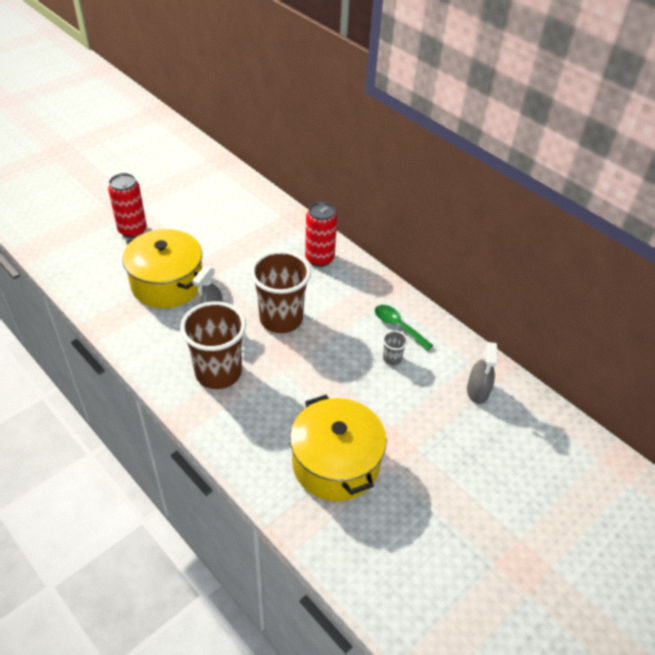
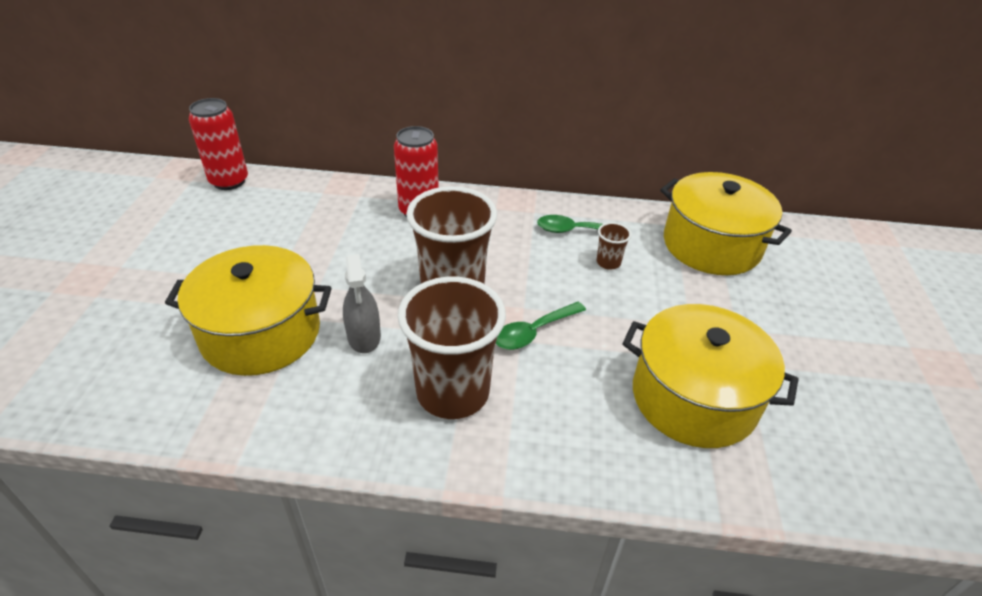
camera: 40 degrees left, 5 degrees down
red can [108,173,147,238] -> red can moved to [189,98,248,190]
grey cup [383,331,408,365] -> brown cup [597,222,632,270]
grey spray bottle [467,342,497,404] -> yellow pot [660,172,792,275]
none -> green spoon [496,302,586,350]

